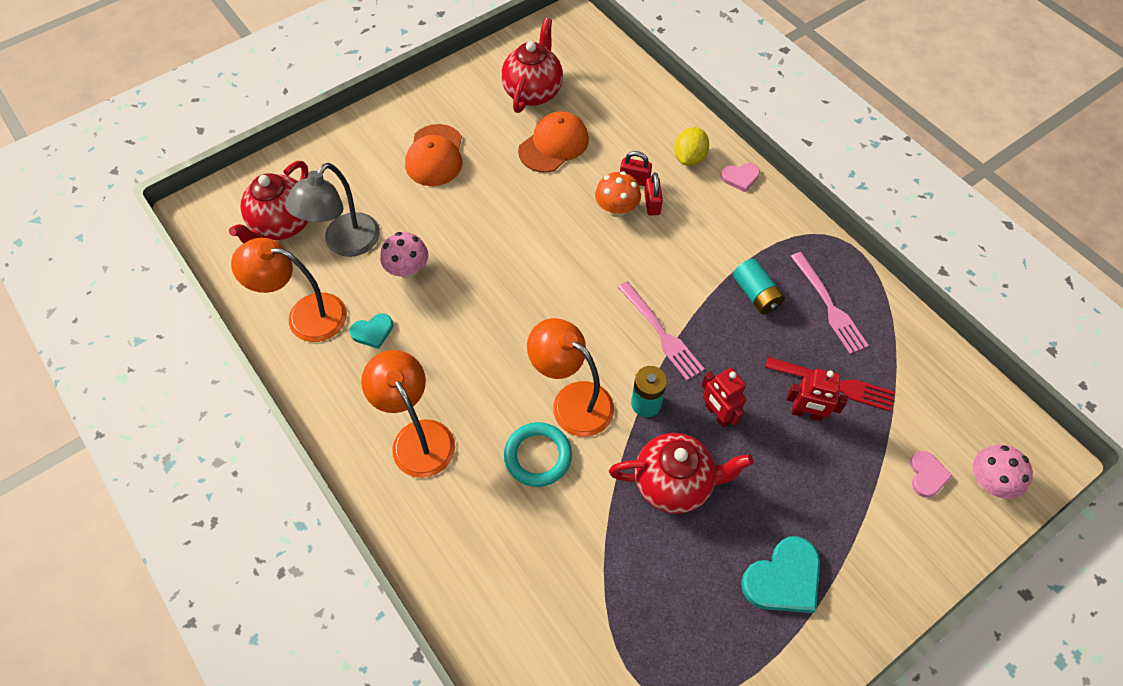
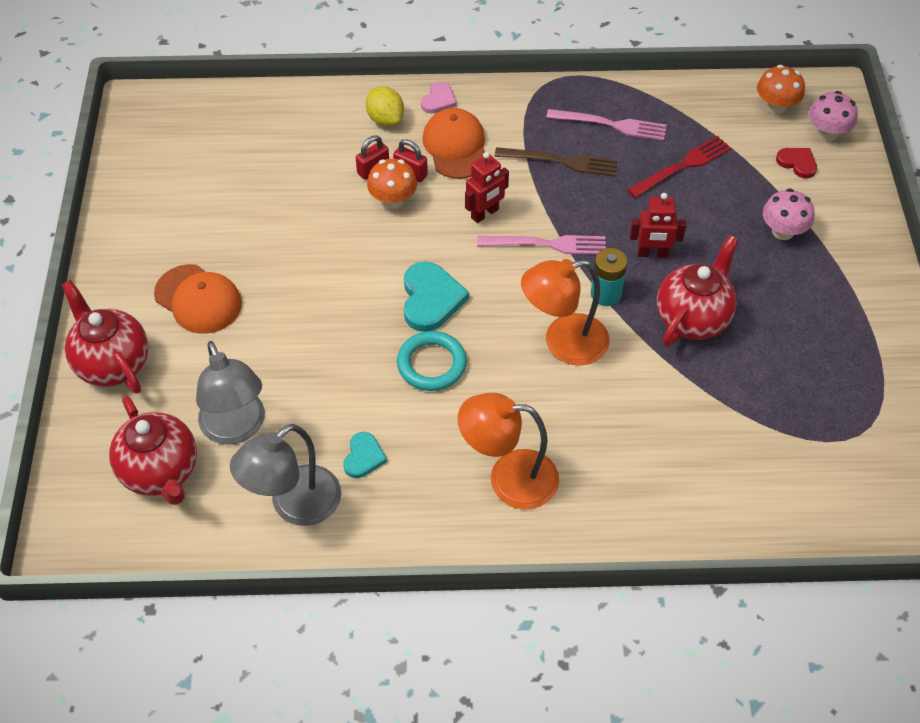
camera: 55 degrees left, 5 degrees down
orange lamp [231,238,347,342] -> grey lamp [230,424,341,526]
pink mushroom [380,232,428,278] -> pink mushroom moved to [763,188,814,240]
red teapot [501,18,563,113] -> red teapot moved to [62,280,148,394]
turquoise ring [504,422,572,487] -> turquoise ring moved to [397,331,467,391]
orange cap [518,111,589,173] -> orange cap moved to [422,108,485,179]
turquoise battery [733,258,785,315] -> brown fork [495,147,618,177]
turquoise heart [741,536,820,613] -> turquoise heart moved to [404,261,469,332]
red robot [786,369,848,421] -> red robot moved to [465,152,509,223]
pink heart [910,451,953,498] -> red heart [776,148,817,178]
none -> orange mushroom [757,65,805,114]

